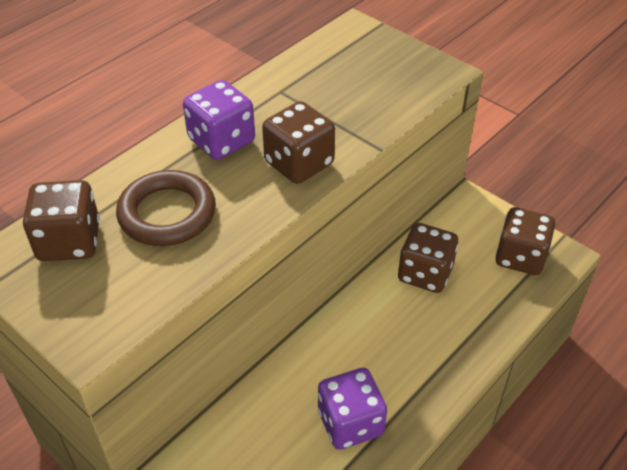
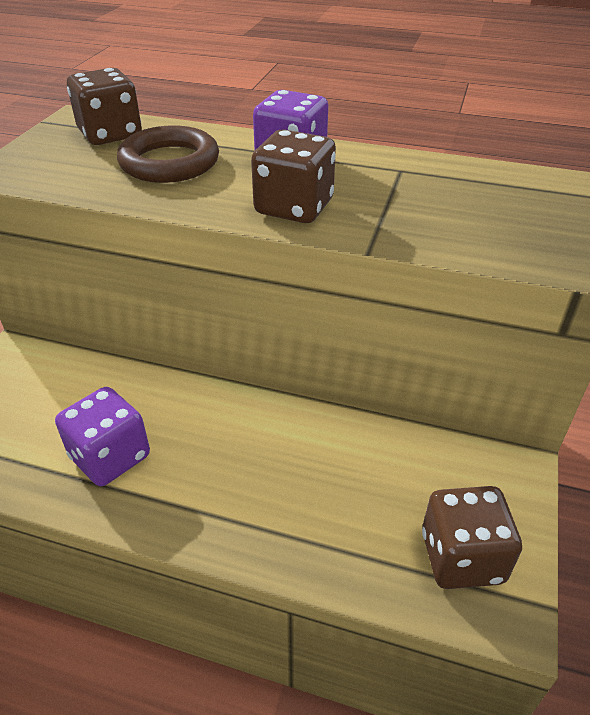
camera: 65 degrees right, 5 degrees down
brown dice [398,223,458,293] -> none

